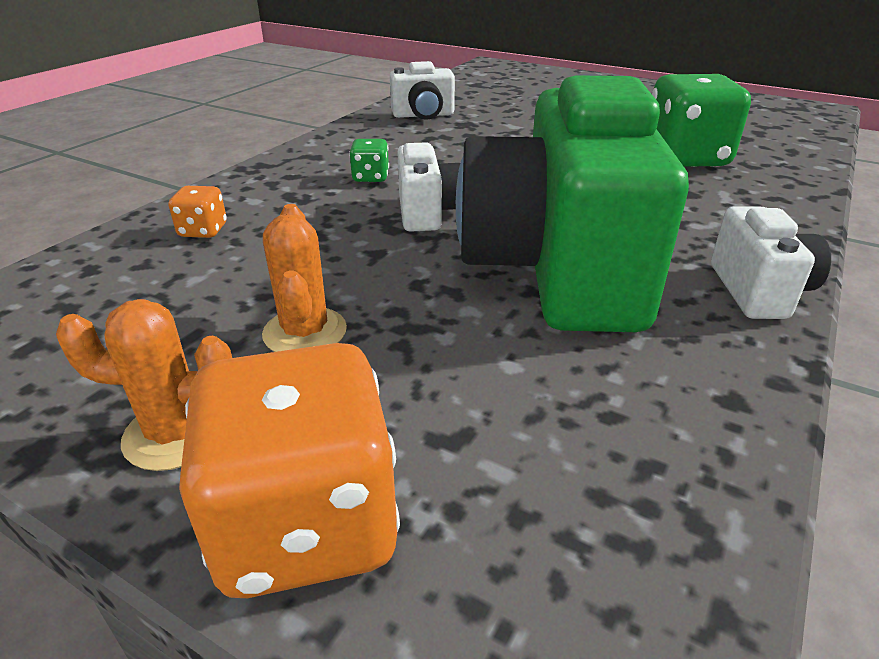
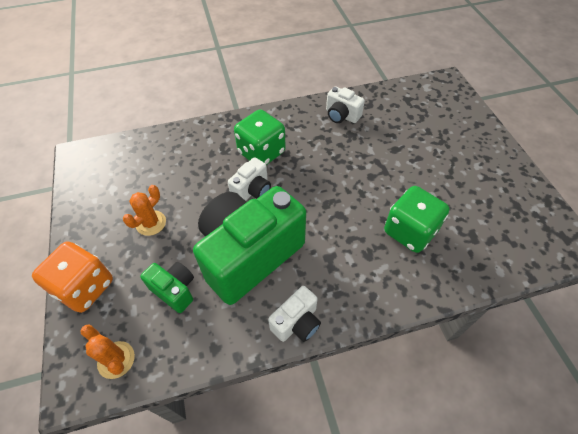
camera: 45 degrees right, 20 degrees up
orange cactus [56,299,232,471] -> orange cactus moved to [80,325,135,379]
orange dice [169,186,227,238] -> none
green dice [349,139,389,182] -> green dice [234,109,285,165], size x2.24
none -> green camera [140,262,194,313]

